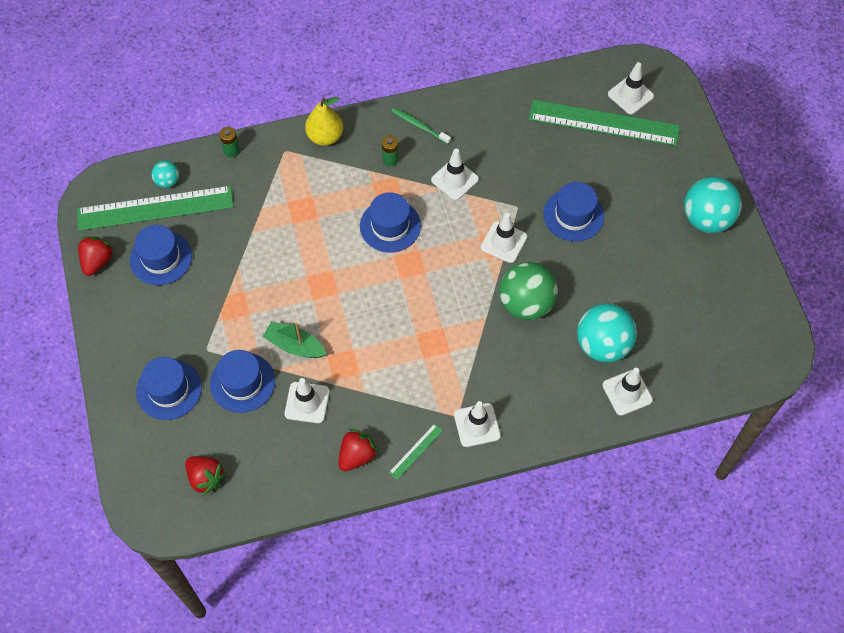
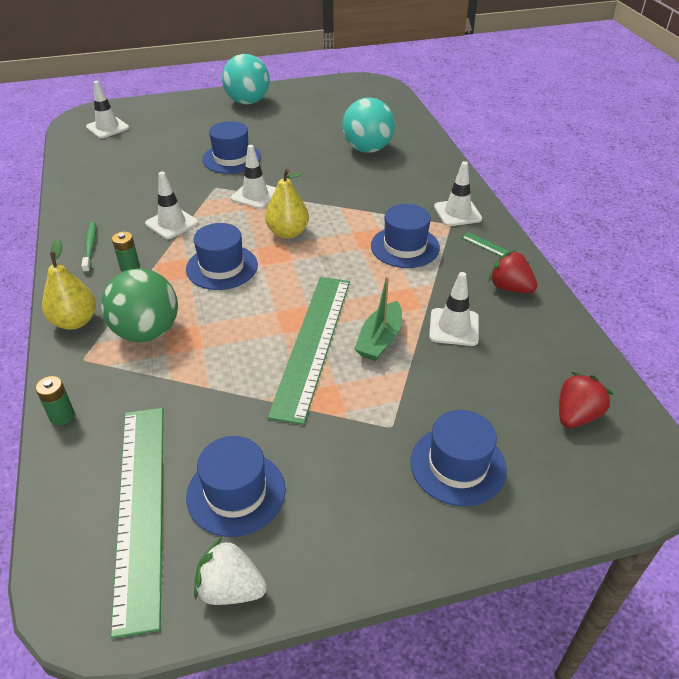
camera: 90 degrees left, 20 degrees down
red strawberry [78,236,115,276] -> white strawberry [194,537,267,605]
turquoise ball [152,161,179,188] -> none
blue hat [210,350,275,413] -> blue hat moved to [371,204,440,268]
green toothbrush [391,108,451,144] -> green toothbrush turned 135 degrees clockwise [81,222,96,273]
green ball [499,262,558,320] -> green ball moved to [101,268,178,342]
green ruler [529,99,680,146] -> green ruler moved to [268,277,350,425]
white traffic cone [602,368,653,416] -> none
none -> yellow pear [265,169,309,239]

